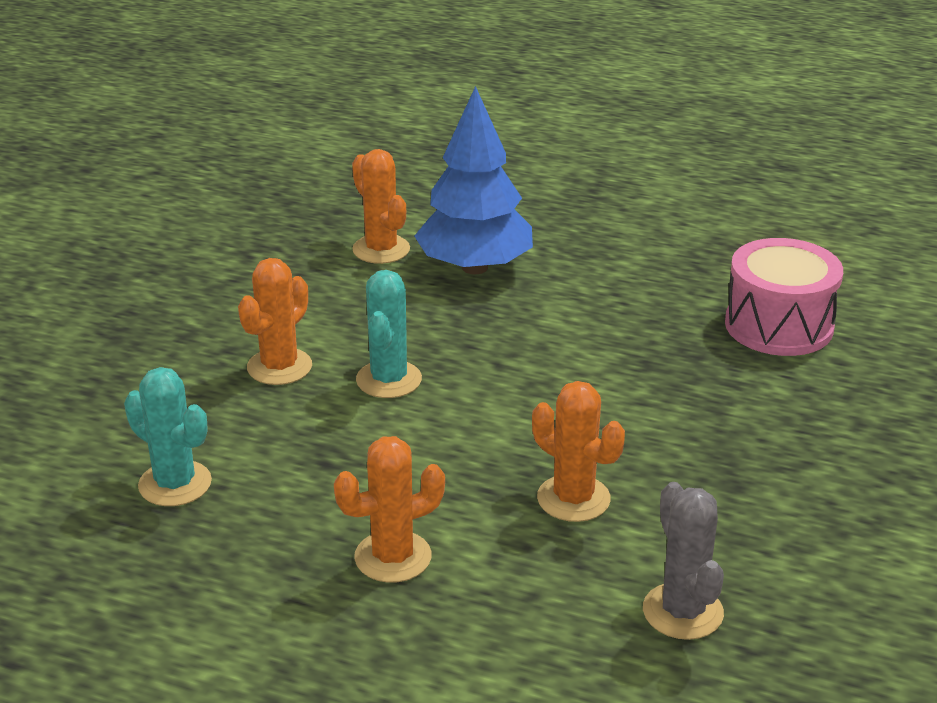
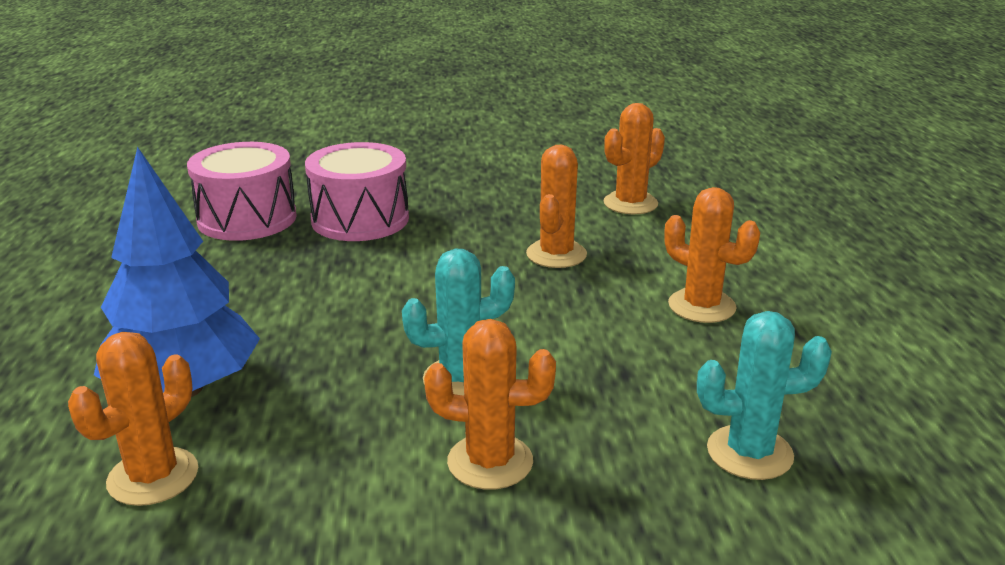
camera: 115 degrees left, 5 degrees down
turquoise cactus [124,367,212,506] -> turquoise cactus turned 75 degrees clockwise [697,311,832,480]
grey cactus [643,482,724,640] -> orange cactus [604,103,665,214]
none -> pink drum [305,142,409,241]

